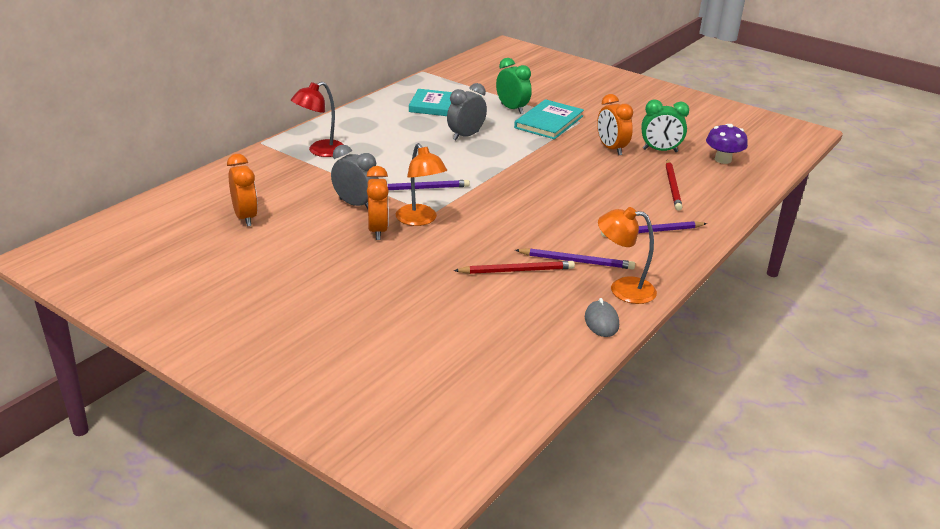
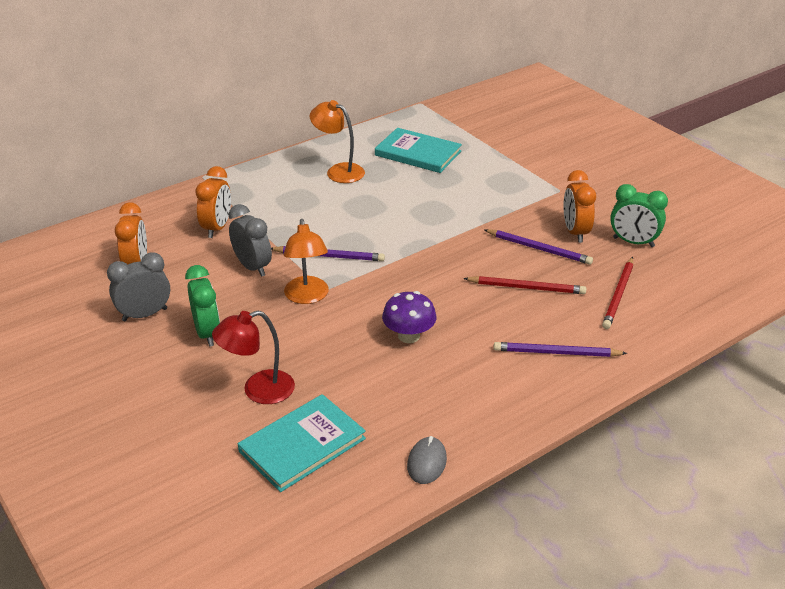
camera: 20 degrees right, 5 degrees up
red lamp [291,82,344,157] -> red lamp moved to [212,311,295,404]
orange clock [366,166,389,240] -> orange clock moved to [195,166,231,238]
grey clock [447,83,487,140] -> grey clock moved to [107,253,170,321]
red pencil [454,261,575,274] -> red pencil moved to [463,276,586,294]
green clock [496,58,532,114] -> green clock moved to [185,265,220,347]
turquoise book [514,99,584,139] -> turquoise book moved to [238,394,366,492]
purple pencil [515,248,635,269] -> purple pencil moved to [485,229,593,265]
orange lamp [598,207,657,304] -> orange lamp moved to [310,100,365,183]
purple mushroom [706,124,748,164] -> purple mushroom moved to [382,291,436,343]

